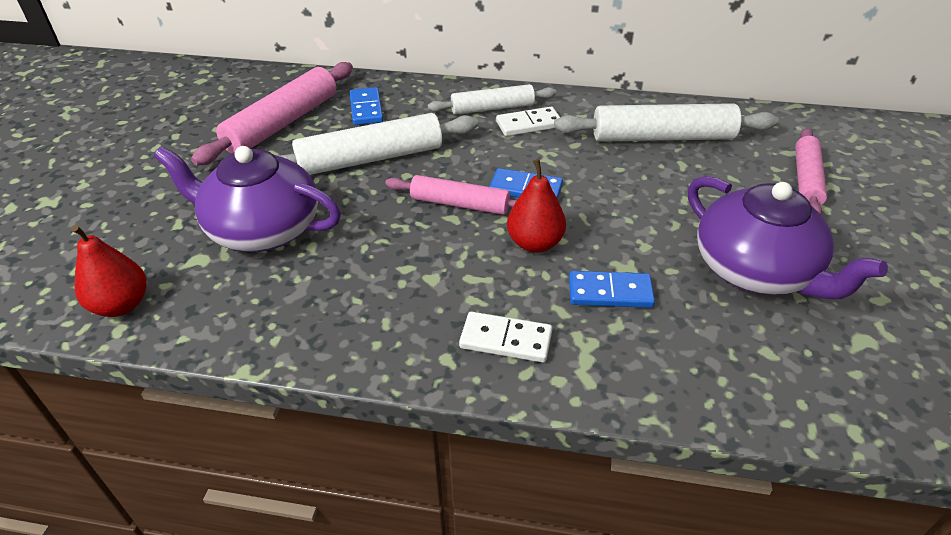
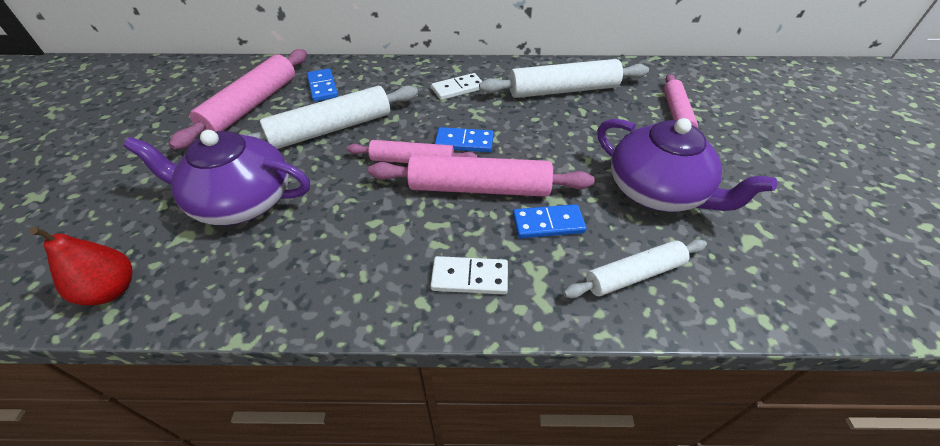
camera: 10 degrees left, 5 degrees up
white rolling pin [428,84,556,115] -> white rolling pin moved to [563,239,707,298]
red pear [507,159,566,253] -> pink rolling pin [368,155,595,197]

